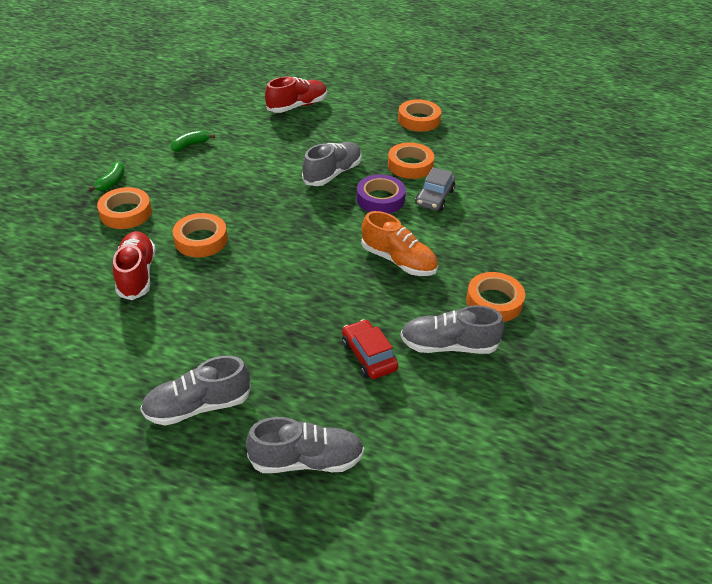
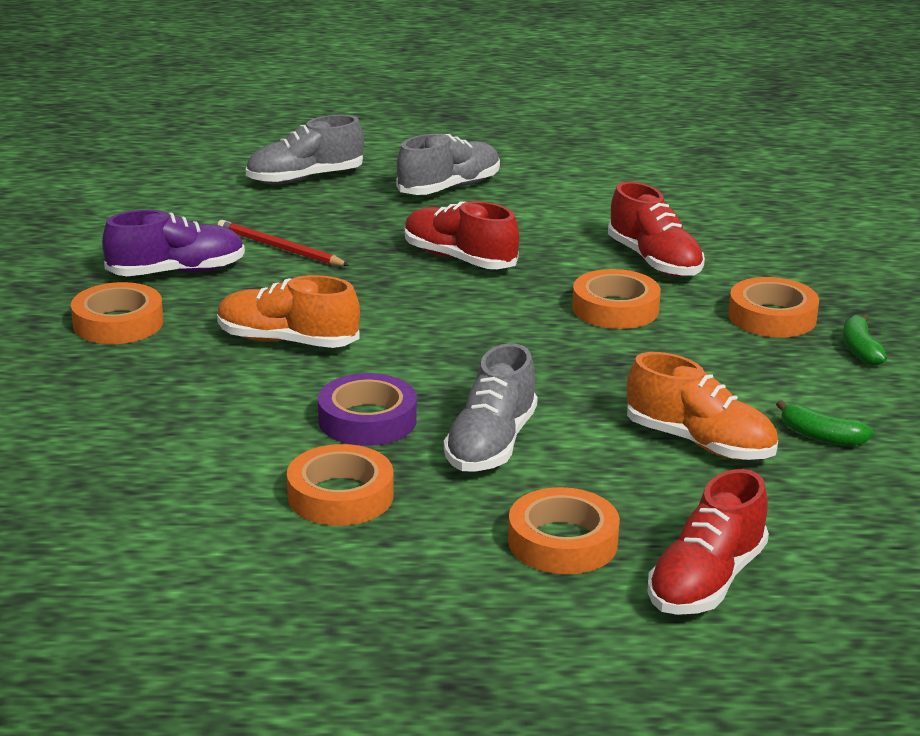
camera: 160 degrees right, 15 degrees down
green banana [171,130,215,152] -> green banana turned 90 degrees clockwise [776,400,873,446]
red car [342,319,398,379] -> red pencil [218,220,350,266]
orange tape [398,99,441,132] -> orange tape moved to [508,487,620,574]
grey shoe [400,305,504,354] -> purple shoe [102,210,245,276]
grey car [415,167,455,211] -> none
none -> red shoe [405,201,519,269]
none -> orange shoe [627,352,778,460]

